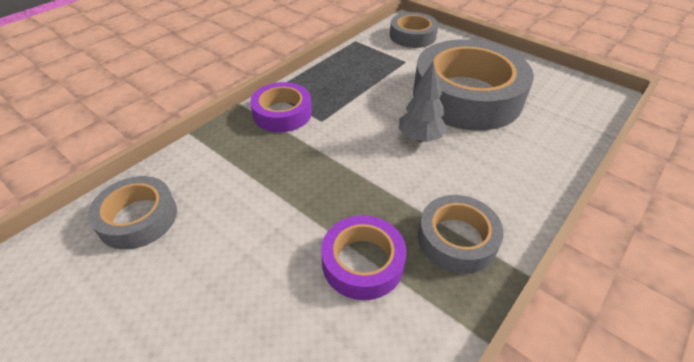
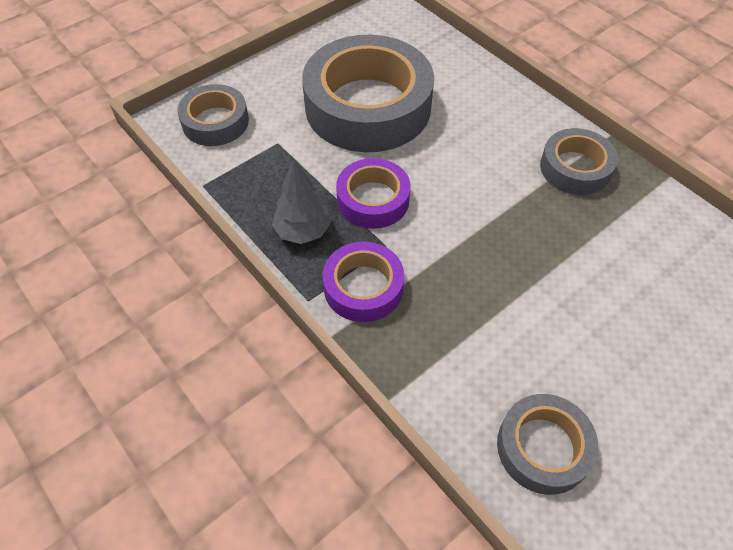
camera: 80 degrees left, 10 degrees up
purple tape [321,215,406,300] -> purple tape moved to [336,158,411,229]
grey tree [399,61,447,142] -> grey tree moved to [272,159,331,244]

